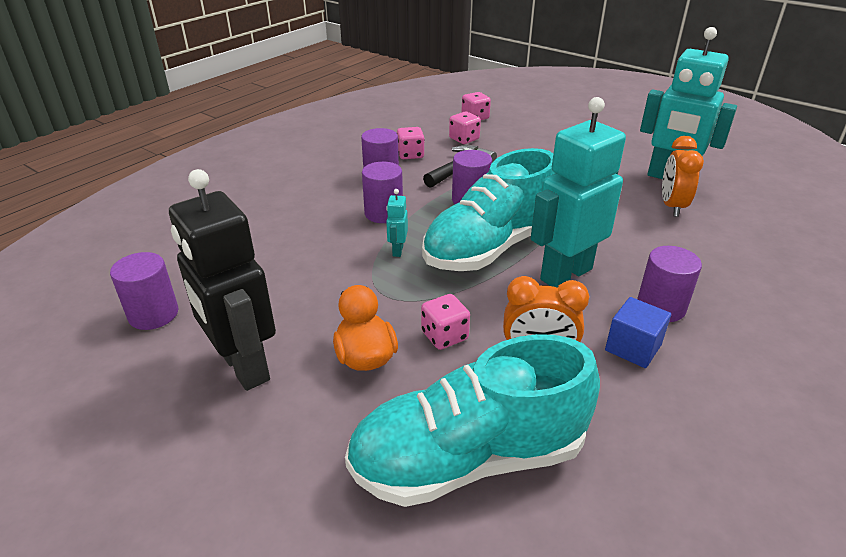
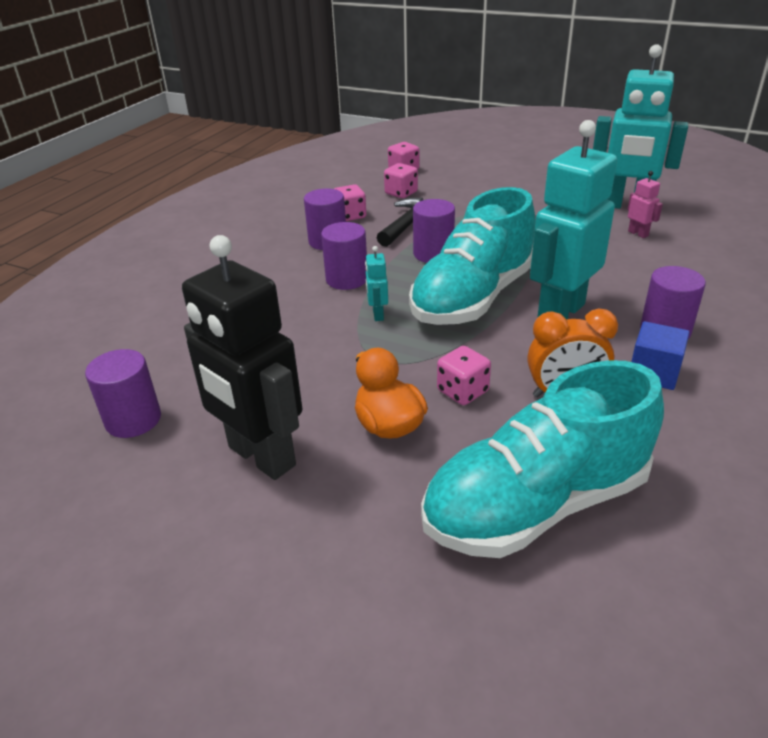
camera: 10 degrees left, 0 degrees up
orange clock [662,136,704,217] -> pink robot [627,171,663,238]

